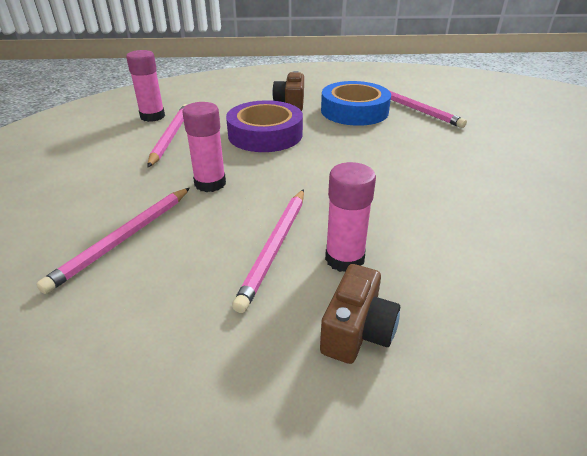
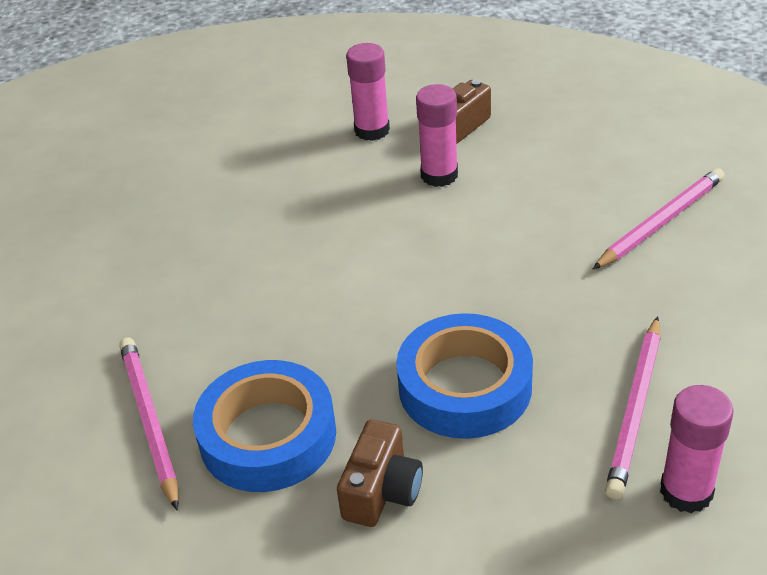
camera: 160 degrees left, 5 degrees up
pink glue stick [182,102,226,192] -> pink glue stick moved to [346,43,390,141]
purple tape [226,100,303,152] -> blue tape [396,313,533,439]
pink pencil [232,189,304,313] -> none

